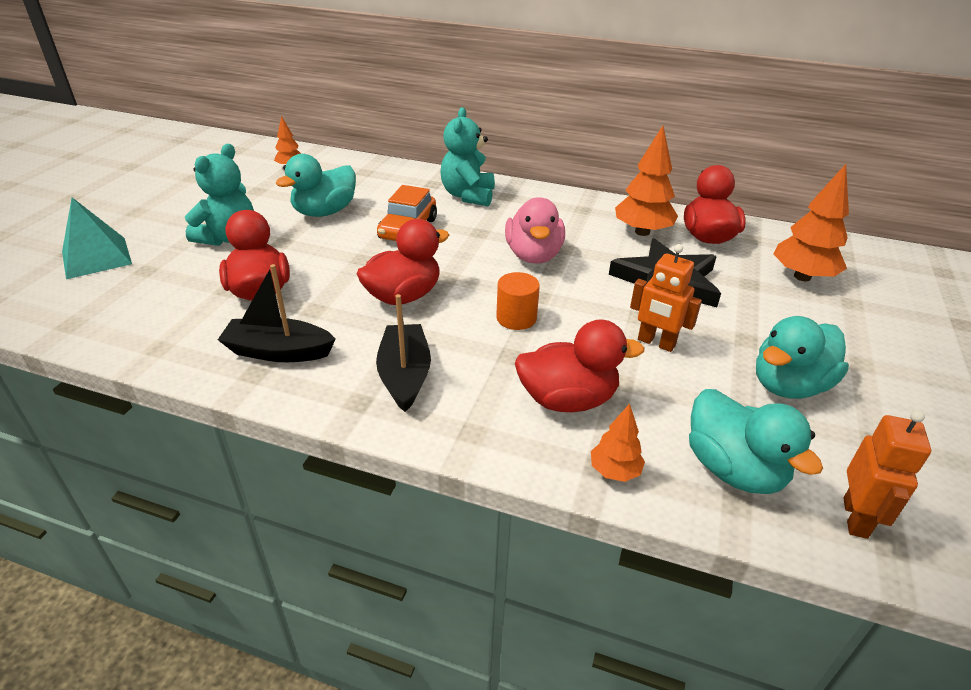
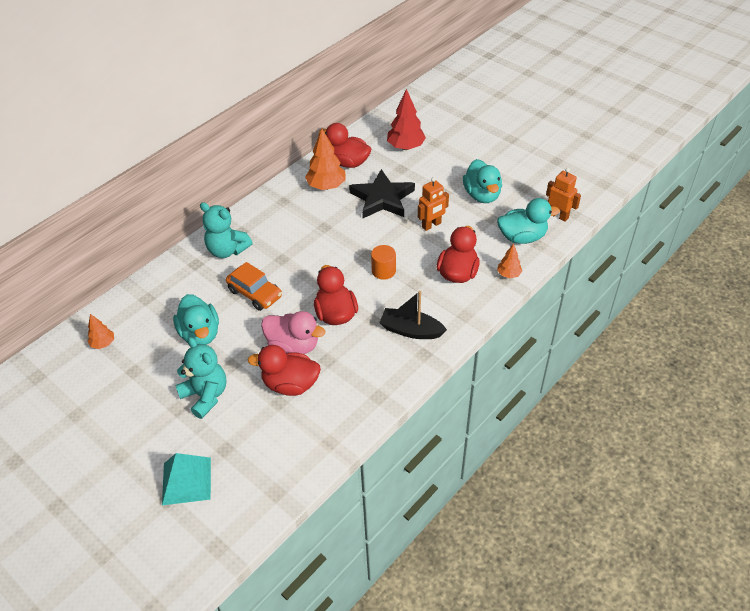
camera: 65 degrees left, 10 degrees up
black boat [218,264,336,362] -> none
pink duck [505,197,565,264] -> pink duck moved to [261,311,325,354]
orange tree [773,164,849,281] -> red tree [387,89,426,150]

